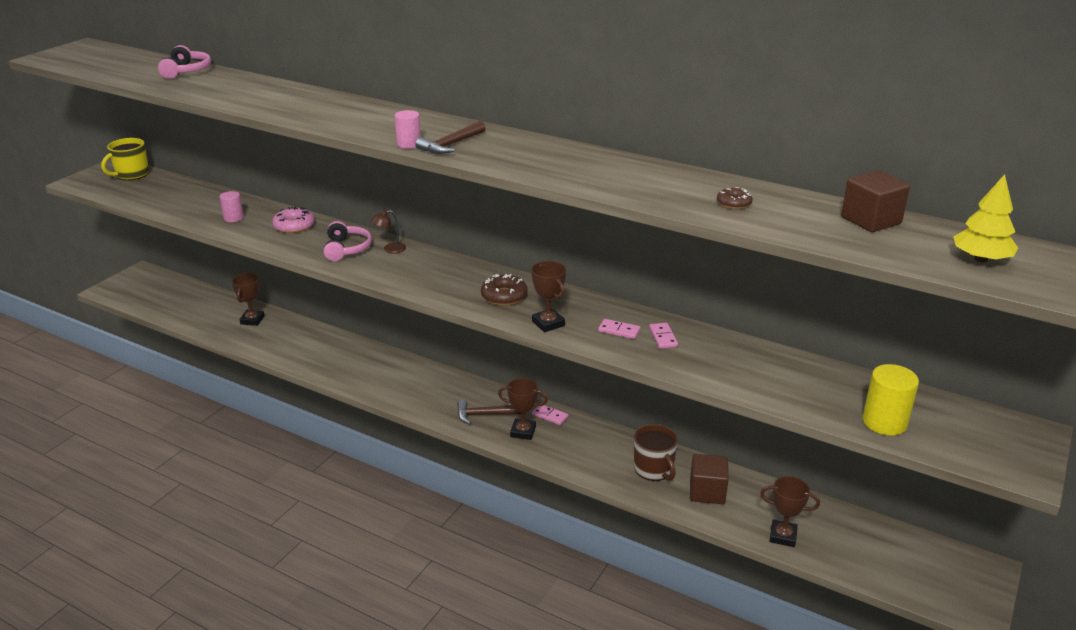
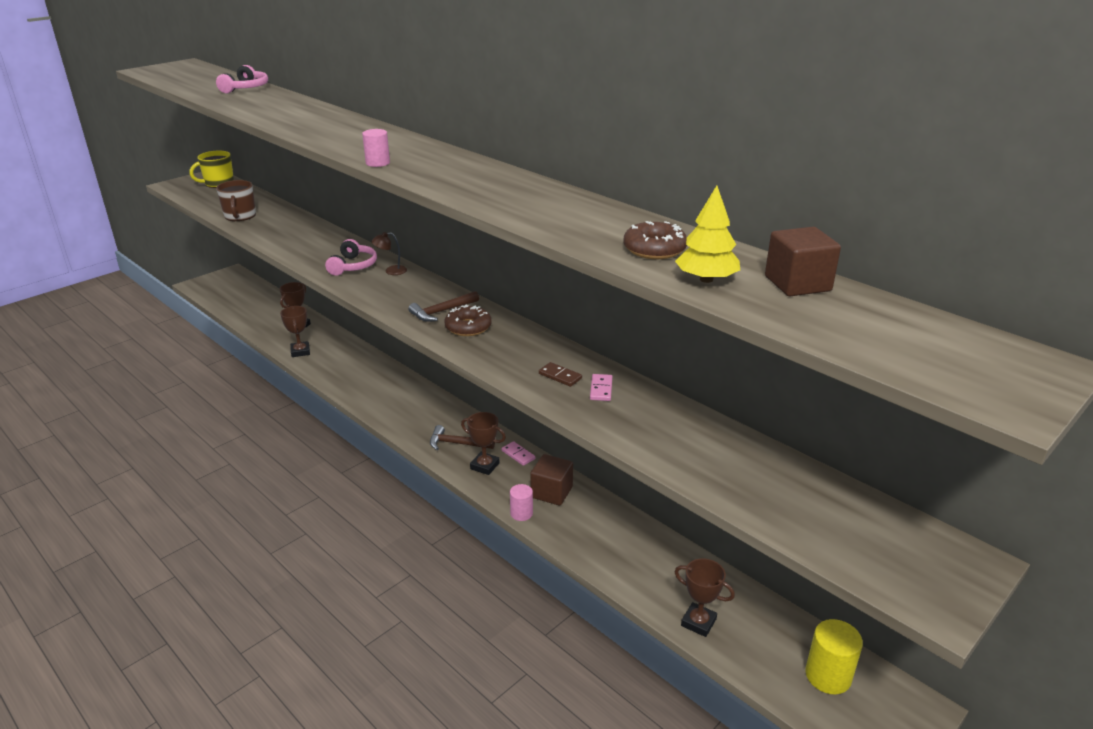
camera: 15 degrees right, 0 degrees up
pink cylinder [220,191,244,222] -> pink cylinder moved to [510,484,533,521]
pink donut [272,207,314,233] -> none
brown hammer [415,121,485,154] -> brown hammer moved to [408,291,479,322]
brown trophy [531,261,566,332] -> brown trophy moved to [280,306,310,357]
pink domino [598,319,641,339] -> brown domino [539,362,582,387]
brown mug [634,424,678,481] -> brown mug moved to [216,180,256,221]
brown cube [690,454,729,504] -> brown cube moved to [530,454,573,506]
brown donut [717,187,753,209] -> brown donut [624,221,687,259], size x1.63
yellow cylinder [862,364,919,435] -> yellow cylinder moved to [805,619,863,694]
yellow tree [953,174,1018,263] -> yellow tree moved to [675,186,740,283]

